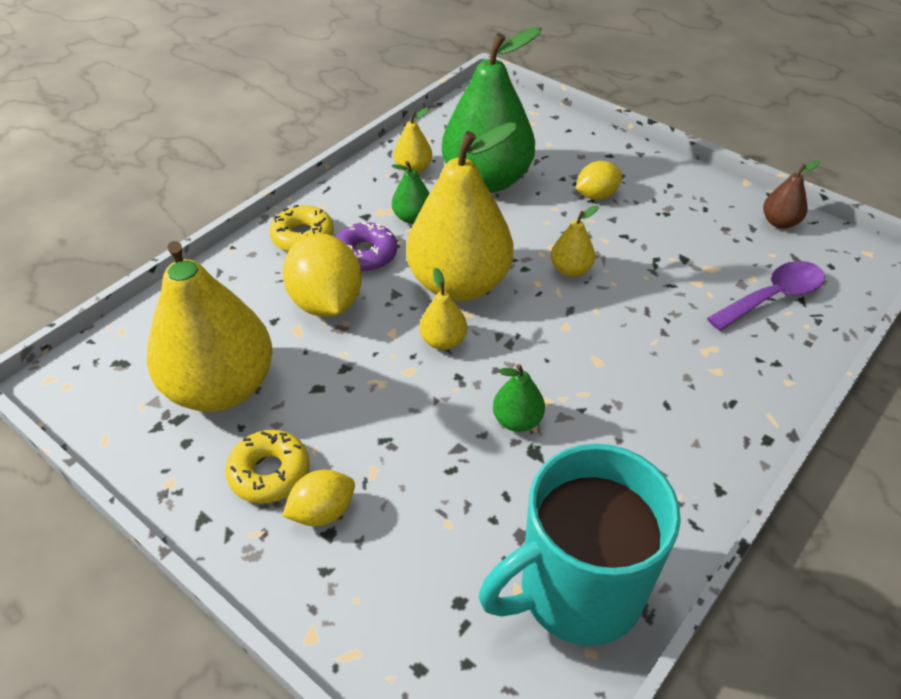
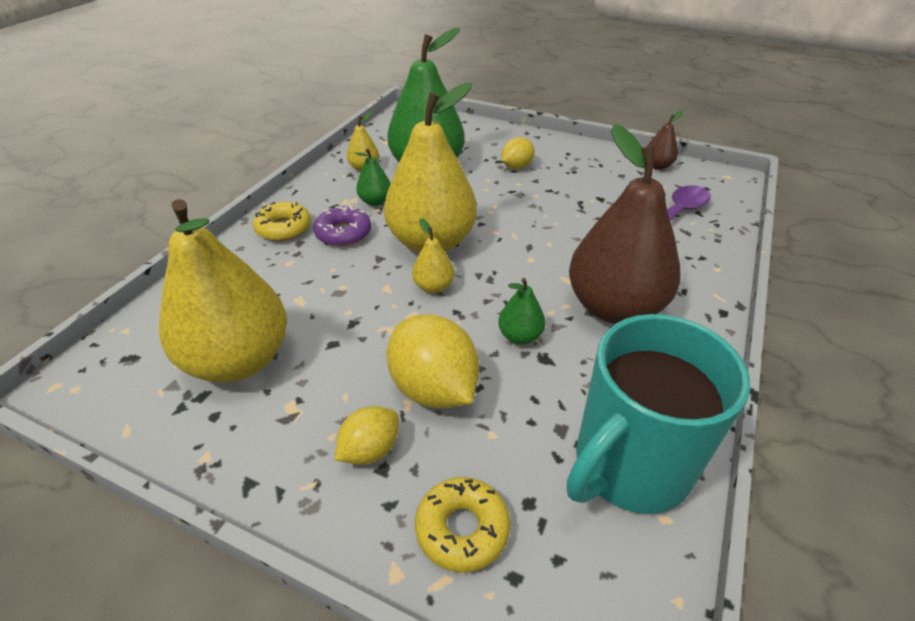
camera: 15 degrees left, 5 degrees down
yellow donut [225,430,310,503] -> yellow donut moved to [415,477,510,572]
yellow lemon [283,233,362,317] -> yellow lemon moved to [386,314,479,408]
yellow pear [551,205,599,277] -> none
none -> brown pear [569,124,681,324]

